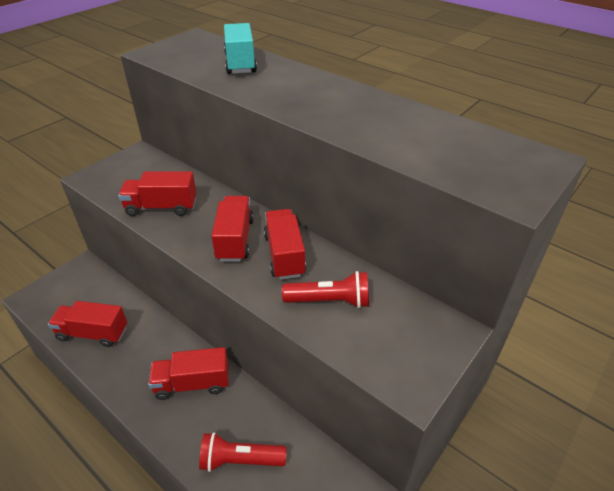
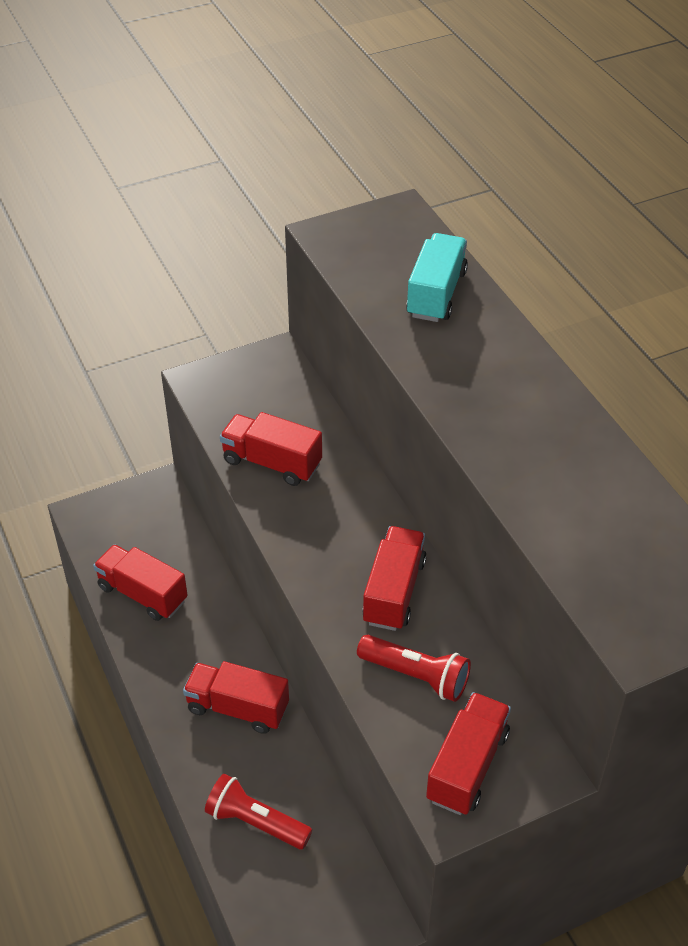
camera: 25 degrees right, 5 degrees up
red truck [211,196,254,262] -> red truck moved to [426,692,511,815]

